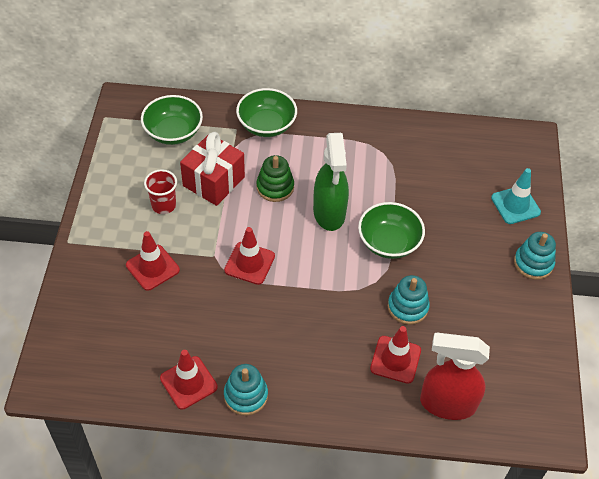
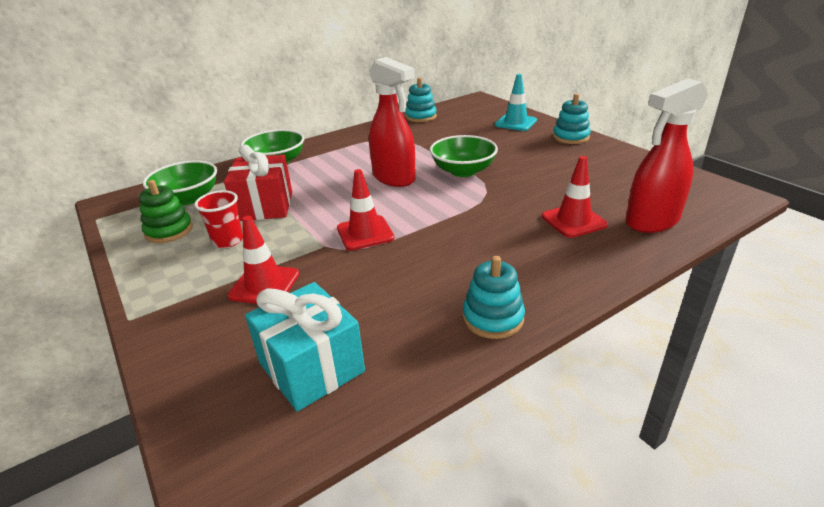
camera: 35 degrees left, 20 degrees down
red traffic cone [160,350,218,409] -> none
green stacking toy [256,155,294,202] -> green stacking toy moved to [139,180,193,243]
green spray bottle [313,133,349,231] -> red spray bottle [369,57,416,187]
turquoise stacking toy [388,275,430,325] -> turquoise stacking toy moved to [405,78,437,122]
none -> turquoise gift [245,282,365,411]

